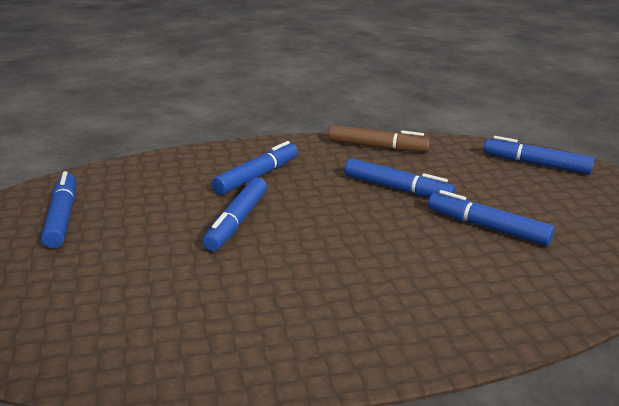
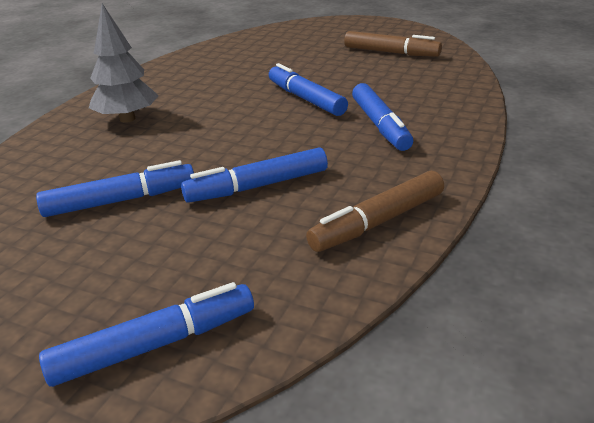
camera: 130 degrees right, 5 degrees up
blue marker [41,171,77,248] -> brown marker [344,31,442,57]
none -> grey tree [89,3,158,123]

